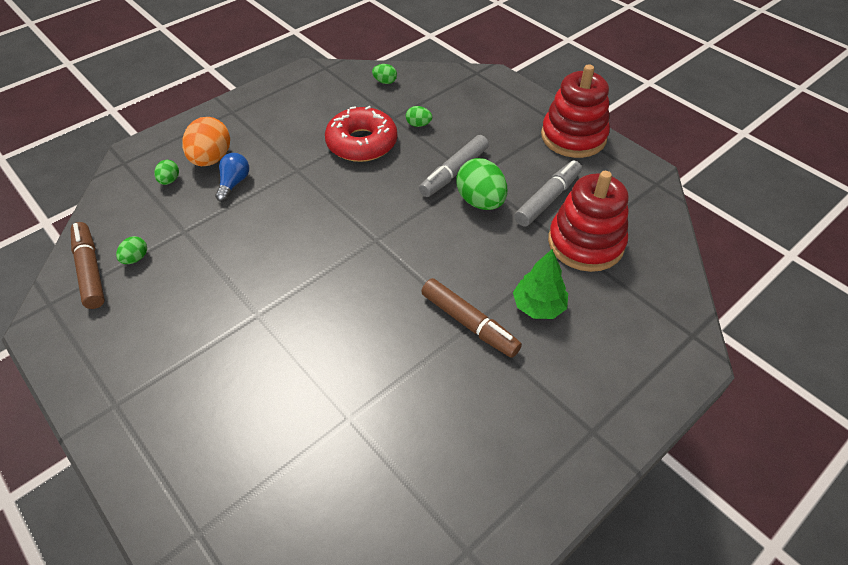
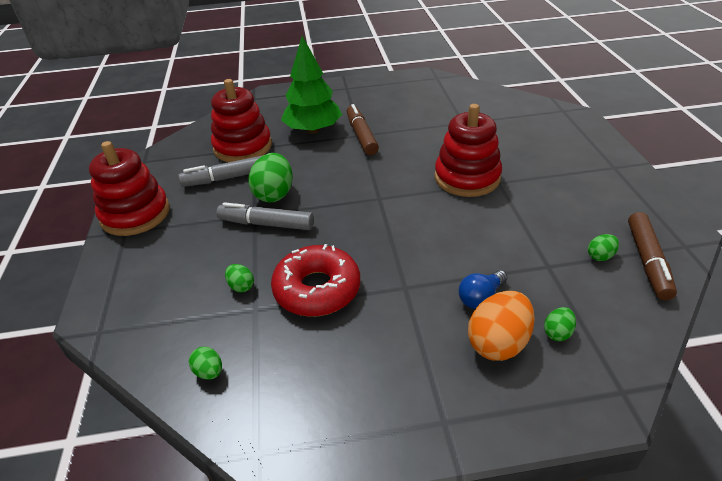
camera: 145 degrees left, 10 degrees down
grey marker [419,135,489,197] -> grey marker turned 150 degrees counterclockwise [216,202,314,230]
green tree [513,249,568,319] -> green tree [281,36,342,134], size x1.59
none -> red stacking toy [434,104,502,197]

